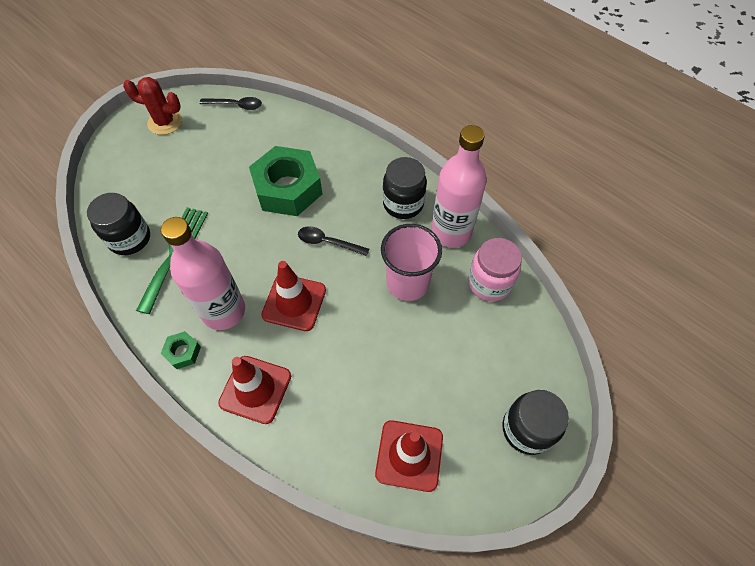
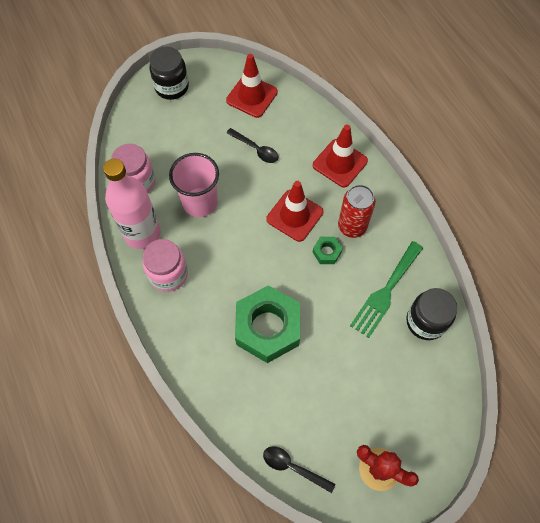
camera: 160 degrees left, 5 degrees up
pink bottle [161,217,245,330] -> red can [338,185,376,238]
green nut [161,331,201,369] -> green nut moved to [312,237,343,264]
black spoon [298,226,369,256] -> black spoon moved to [226,128,278,163]
black jar [383,157,427,219] -> pink jar [143,239,188,292]

